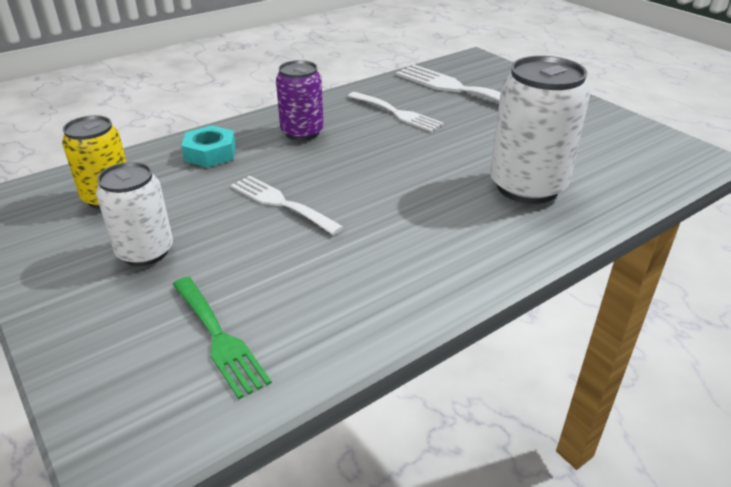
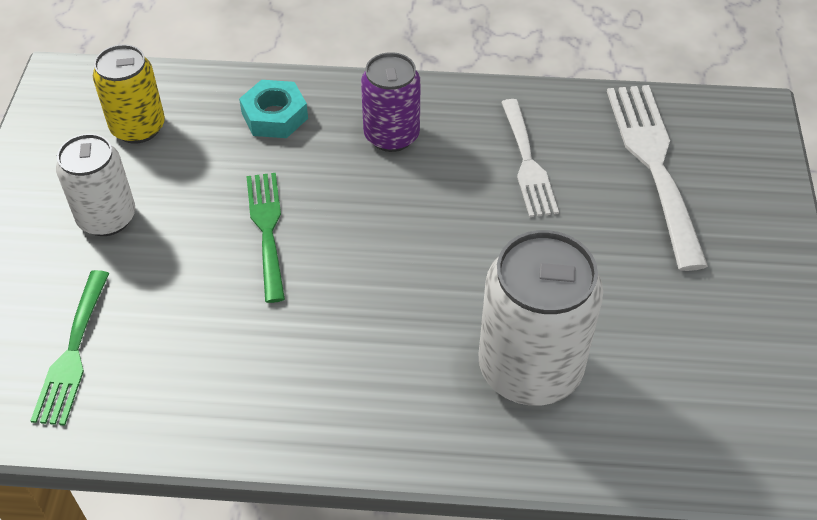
camera: 40 degrees right, 15 degrees up
white fork [231,175,344,235] -> green fork [246,173,285,303]

